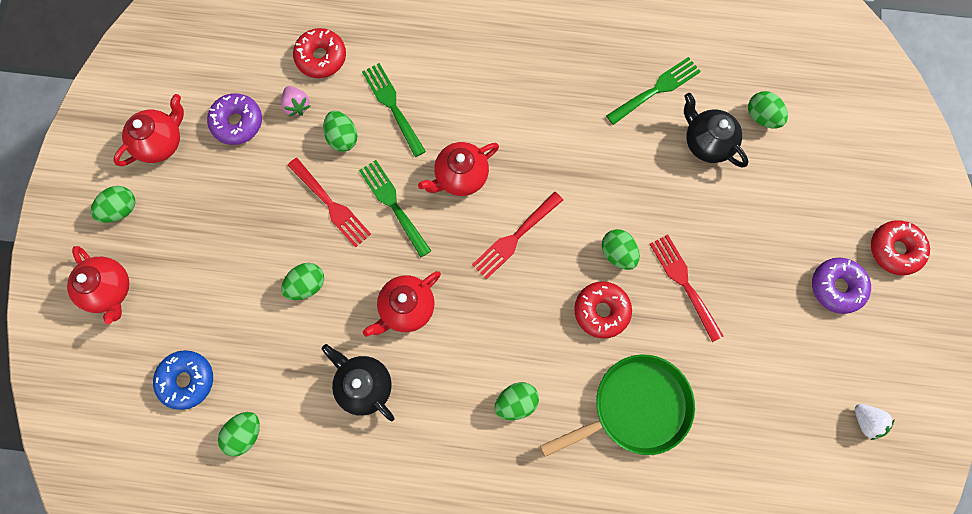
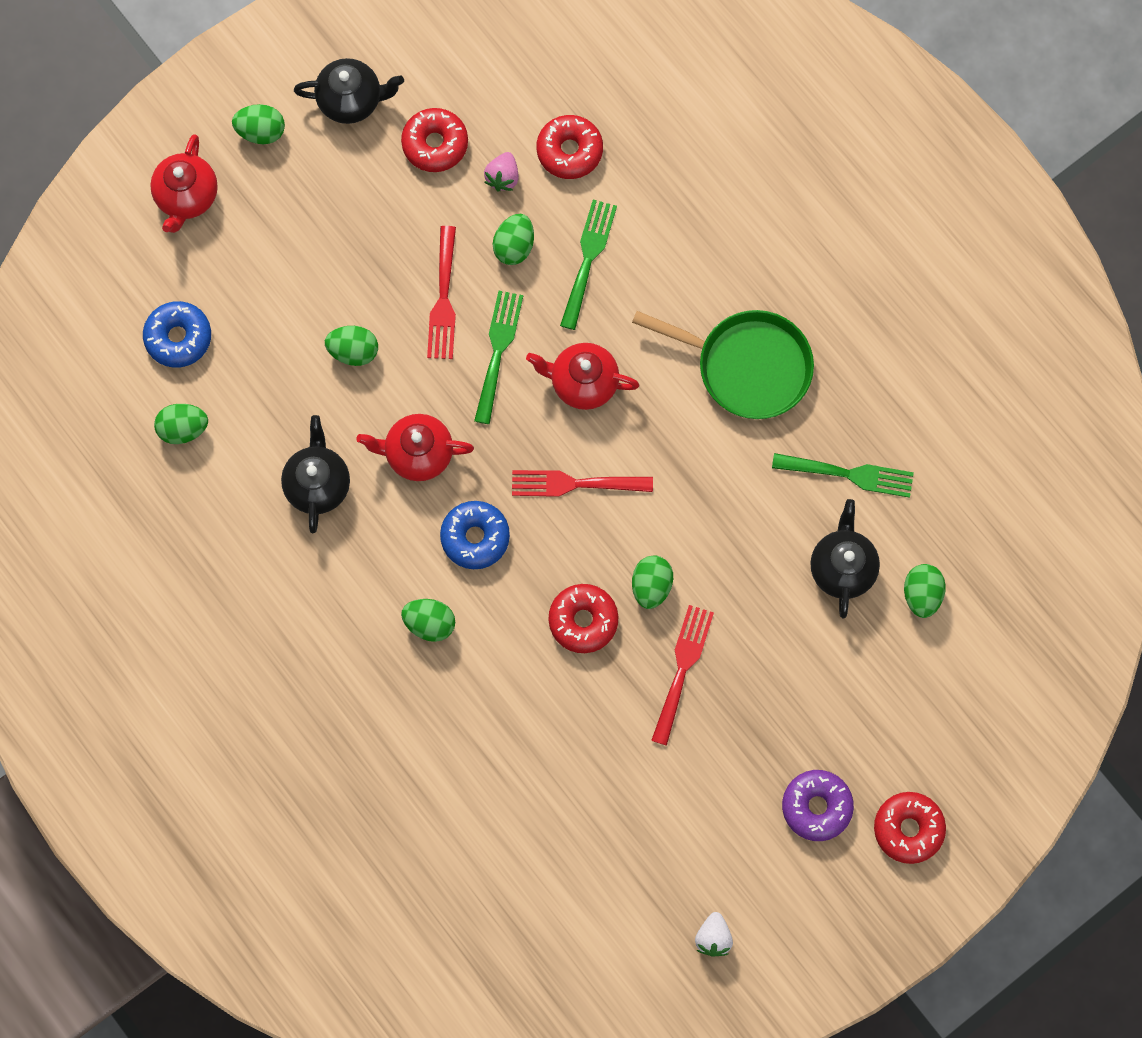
camera: 45 degrees right, 0 degrees up
red teapot [113,94,184,166] -> black teapot [294,58,404,124]
purple donut [207,93,262,145] -> red donut [401,108,468,172]
green pan [540,355,695,457] -> green pan moved to [632,310,814,419]
none -> blue donut [440,501,510,569]

